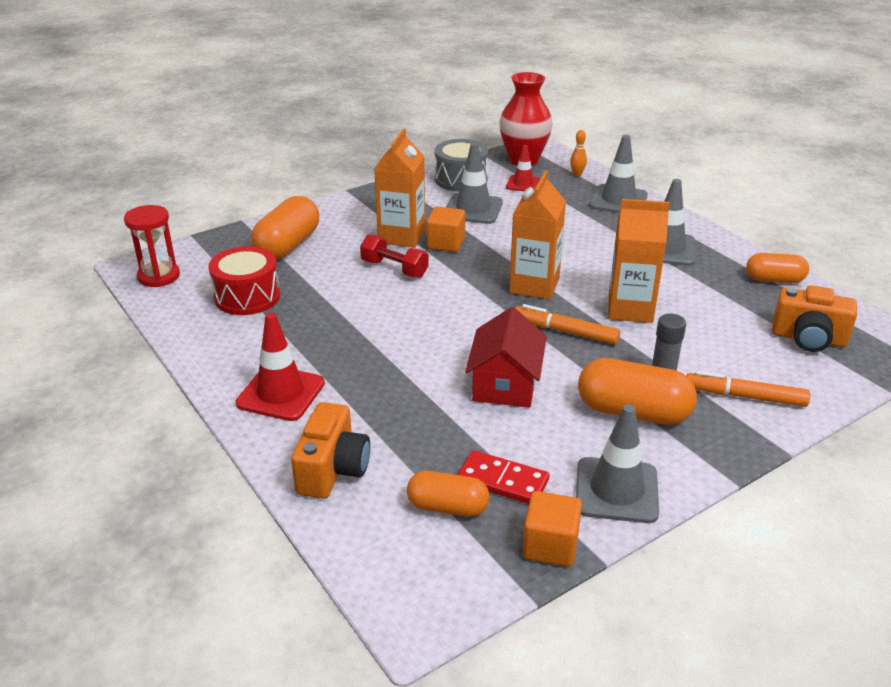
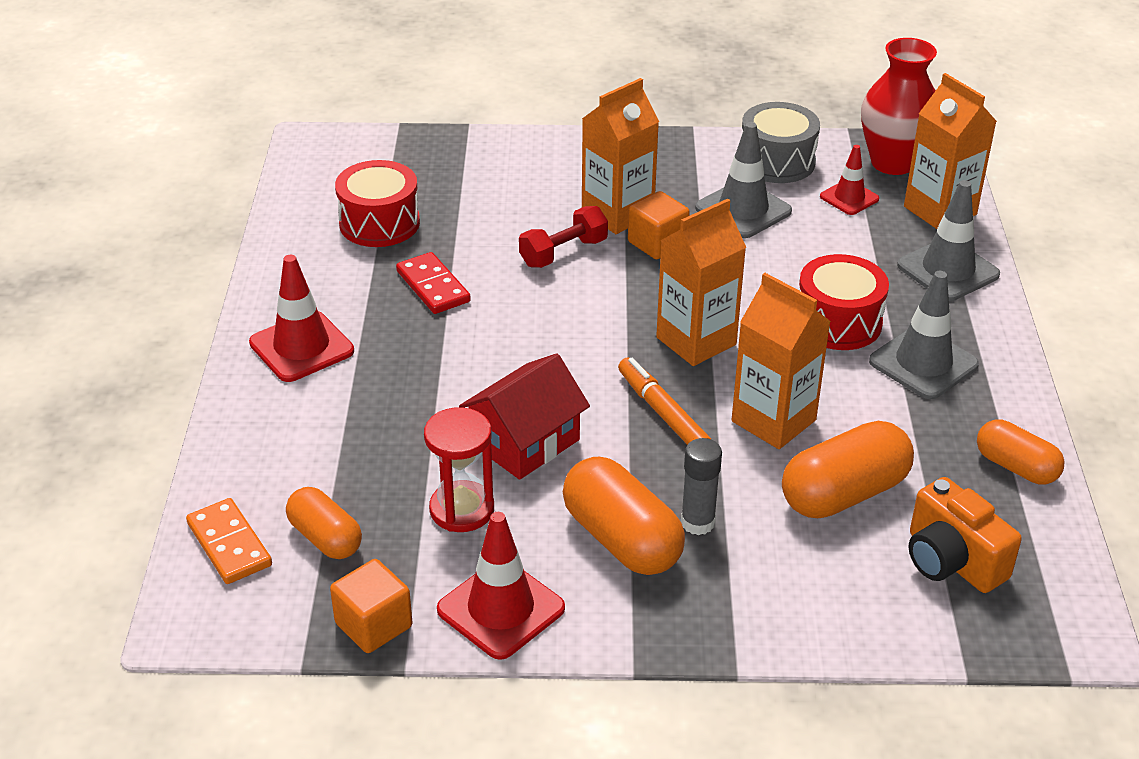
camera: 35 degrees right, 5 degrees up
red hourglass [124,205,180,287] -> red hourglass moved to [424,407,494,532]
orange capsule [251,196,319,259] -> orange capsule moved to [782,421,914,518]
orange camera [291,402,370,499] -> none
red dumbbell [360,234,429,278] -> red dumbbell turned 75 degrees clockwise [519,206,608,268]
red domino [457,450,549,504] -> red domino moved to [396,252,471,314]
orange bowling pin [570,130,587,177] -> orange carton [904,73,997,229]
grey traffic cone [576,404,659,523] -> red traffic cone [437,512,565,660]
orange marker [687,371,810,407] -> none
none -> orange domino [186,498,272,584]
none -> red drum [799,254,889,350]

